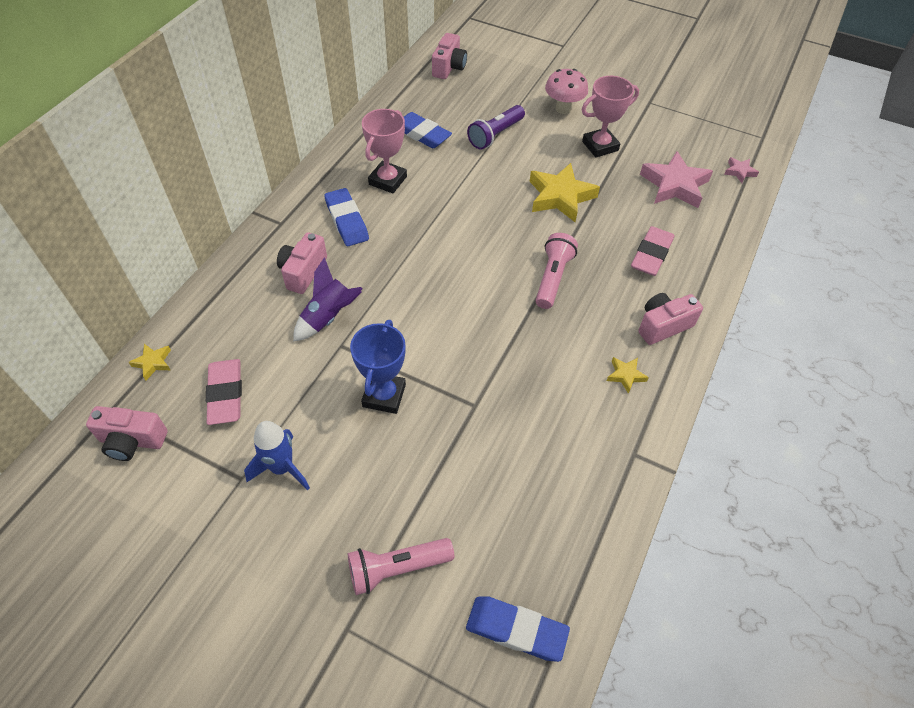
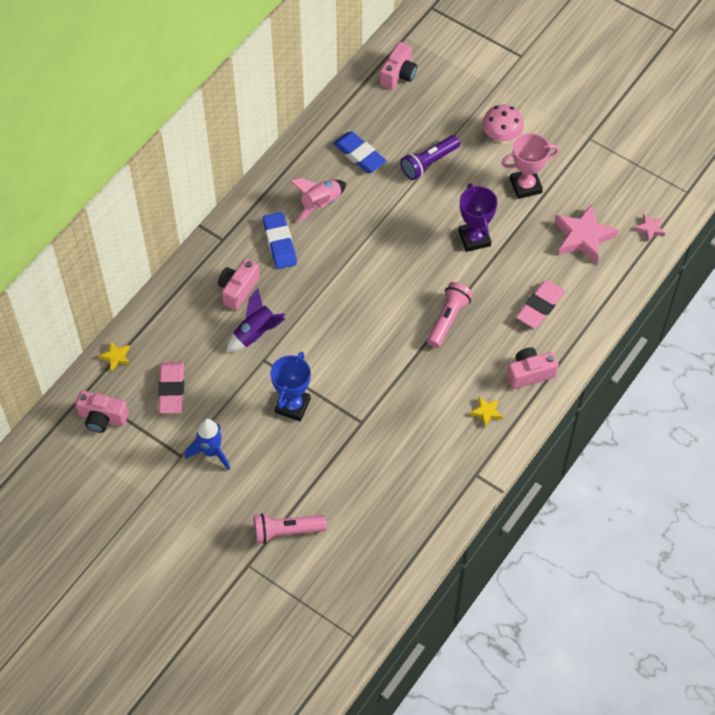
camera: 10 degrees right, 5 degrees up
pink trophy [362,109,407,193] -> pink rocket [290,178,346,223]
blue eraser [466,596,570,662] -> none
yellow star [529,163,600,222] -> purple trophy [458,183,498,252]

